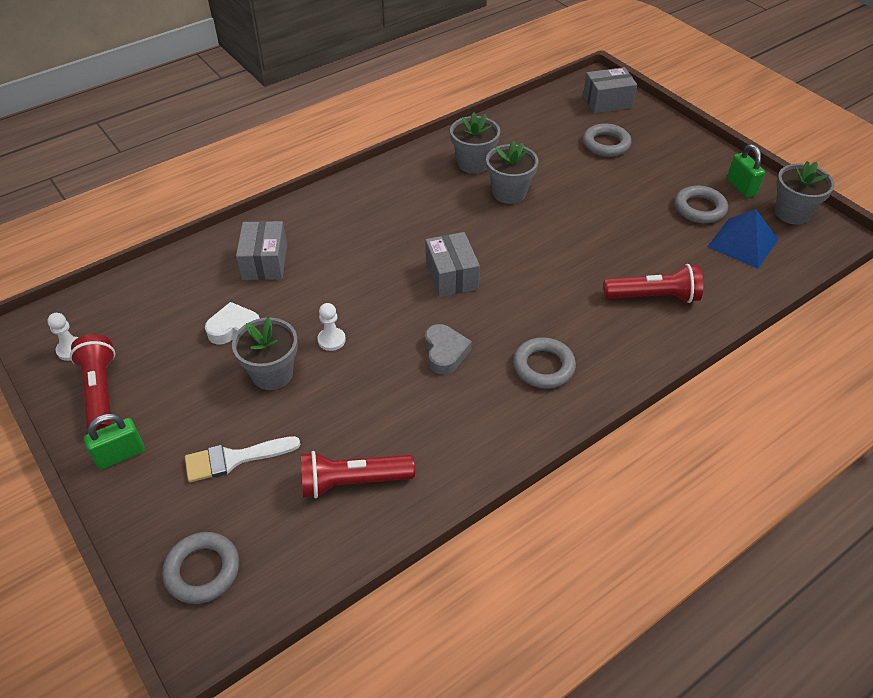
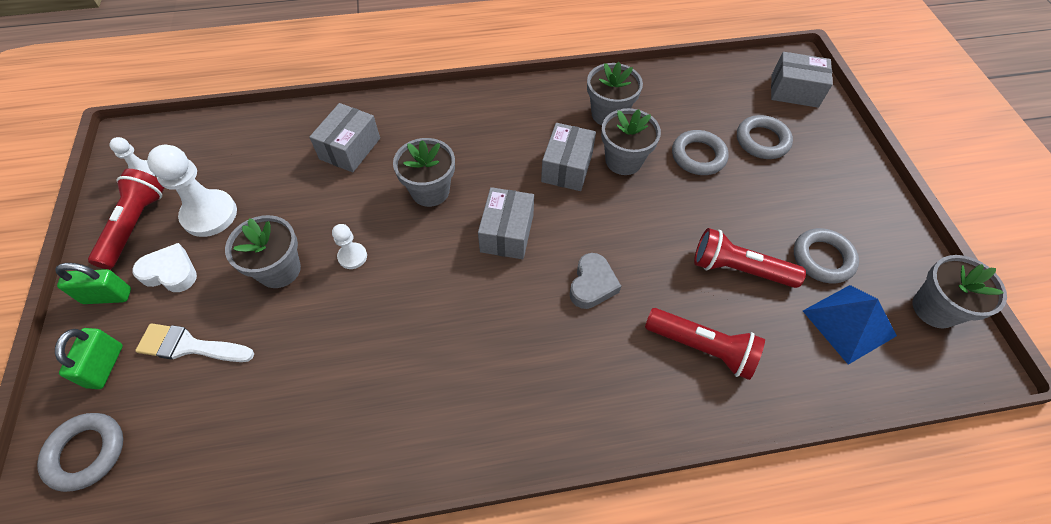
camera: 25 degrees right, 10 degrees up
white heart [205,302,260,344] -> white heart moved to [132,243,197,292]
red flashlight [301,451,415,498] -> red flashlight moved to [694,228,806,288]
grey heart [425,324,472,374] -> grey heart moved to [570,253,621,309]
grey ring [513,337,576,389] -> grey ring moved to [672,130,729,175]
green padlock [727,144,765,197] -> green padlock moved to [55,328,123,389]
none -> white pawn [147,145,237,237]
none -> grey flower pot [393,138,455,207]
none -> grey box [541,123,596,191]

